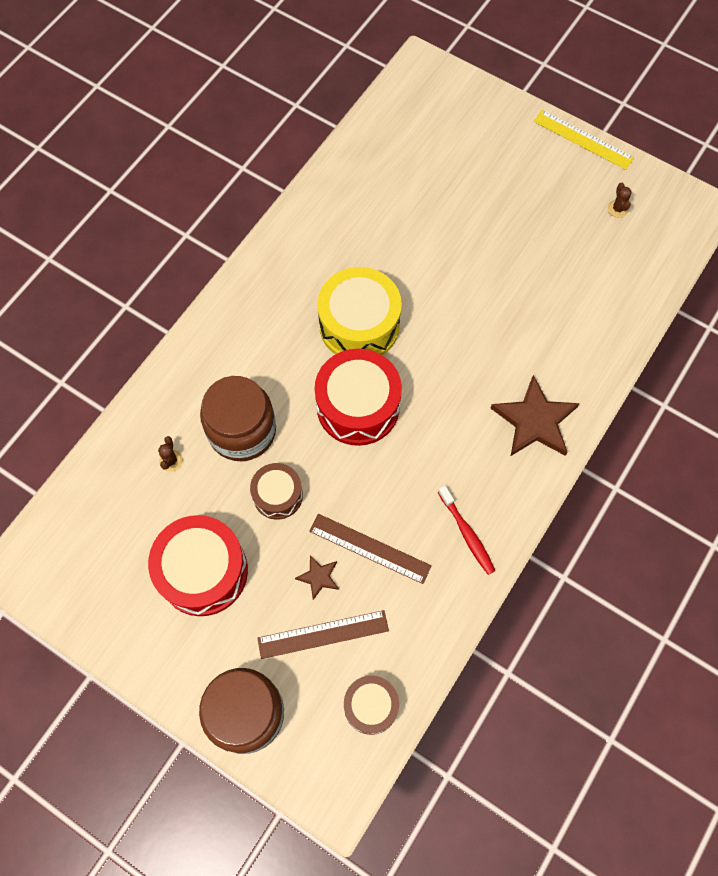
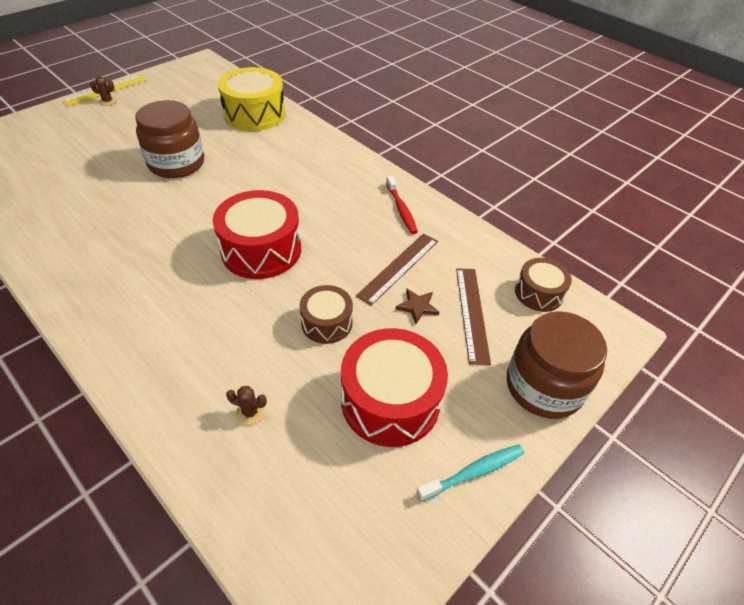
camera: 80 degrees left, 20 degrees down
brown jar [200,376,276,461] -> brown jar moved to [135,100,204,178]
yellow drum [317,267,402,355] -> yellow drum moved to [218,67,285,131]
red toothbrush [438,485,495,575] -> red toothbrush turned 90 degrees clockwise [386,176,418,234]
brown star [491,375,580,456] -> none
brown cactus [608,183,632,218] -> brown cactus moved to [90,76,117,106]
none -> turquoise toothbrush [416,445,524,502]

